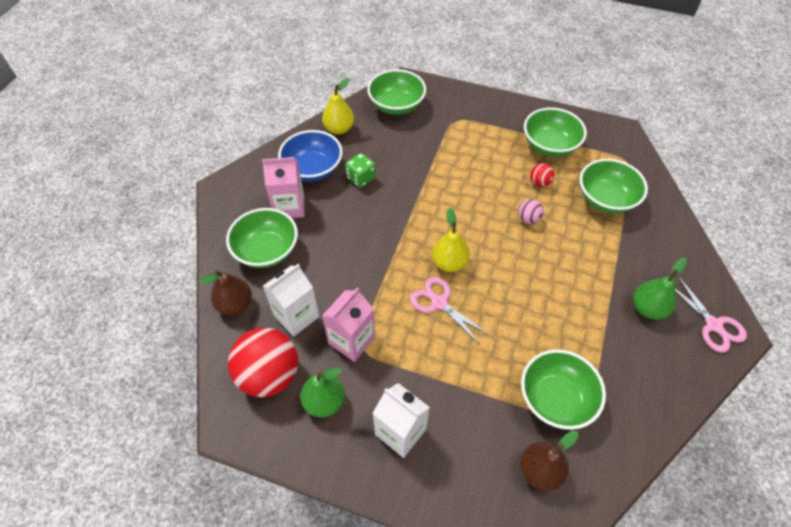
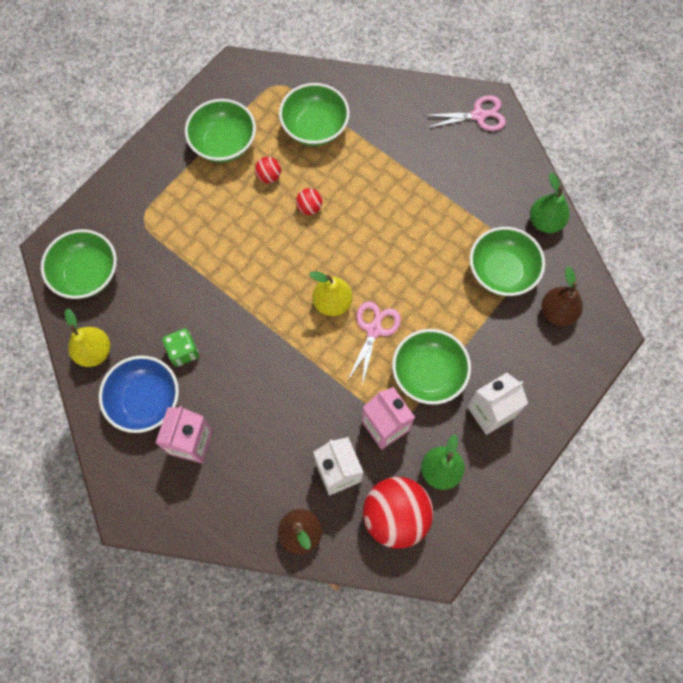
camera: 70 degrees left, 15 degrees up
green bowl [226,208,298,268] -> green bowl moved to [392,329,471,404]
pink scissors [410,277,490,344] -> pink scissors turned 135 degrees clockwise [347,301,401,386]
pink ball [518,199,544,224] -> red ball [296,188,322,215]
green pear [633,258,687,320] -> green pear moved to [530,172,570,233]

